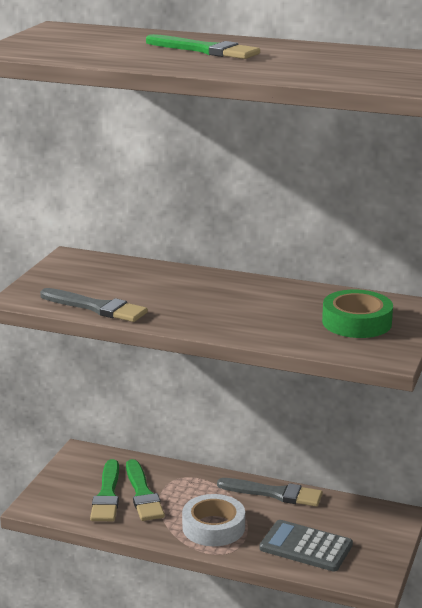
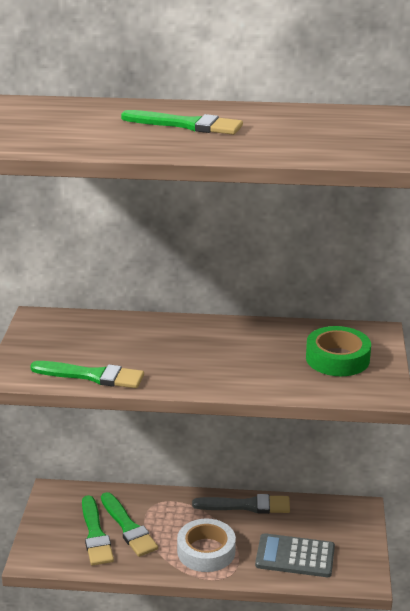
camera: 15 degrees left, 5 degrees up
grey brush [40,288,148,322] -> green brush [30,361,144,388]

